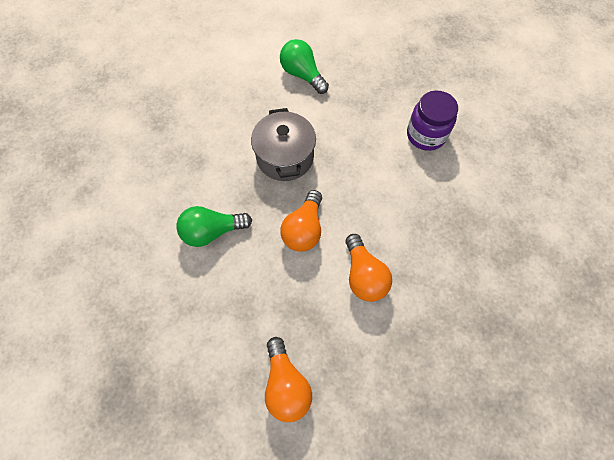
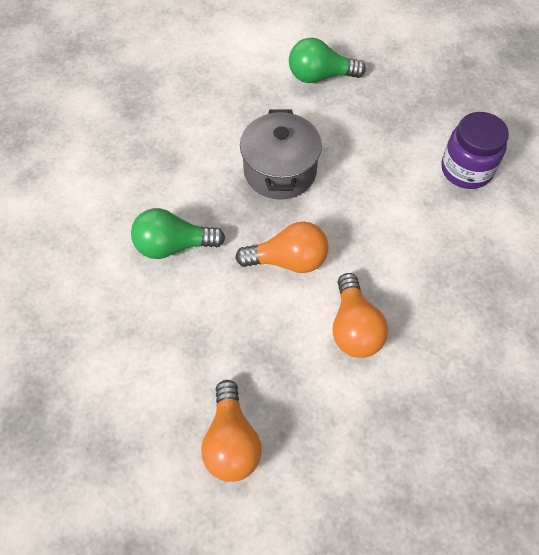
camera: 10 degrees right, 5 degrees down
green light bulb [280,39,329,94] -> green light bulb turned 60 degrees counterclockwise [289,38,366,83]
orange light bulb [280,190,322,252] -> orange light bulb turned 120 degrees counterclockwise [235,222,329,273]

